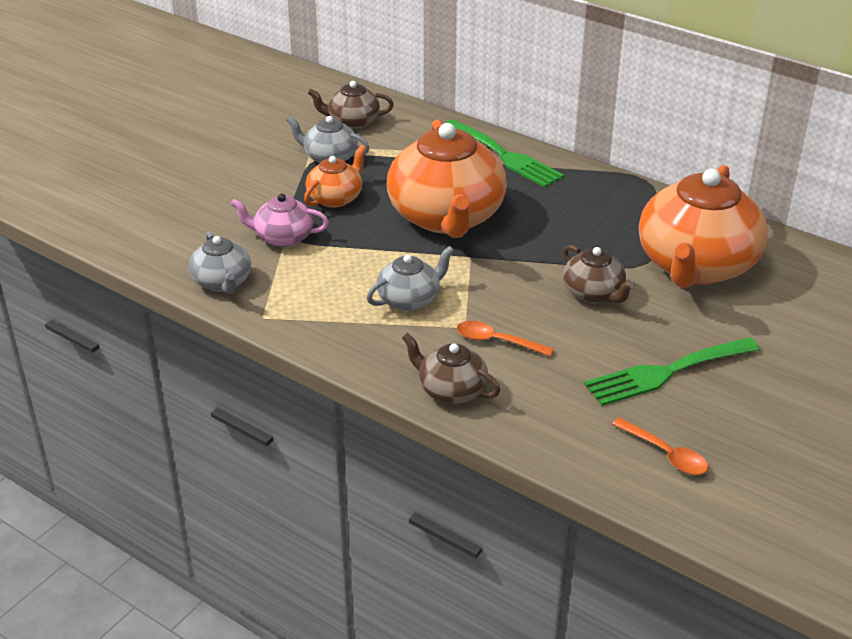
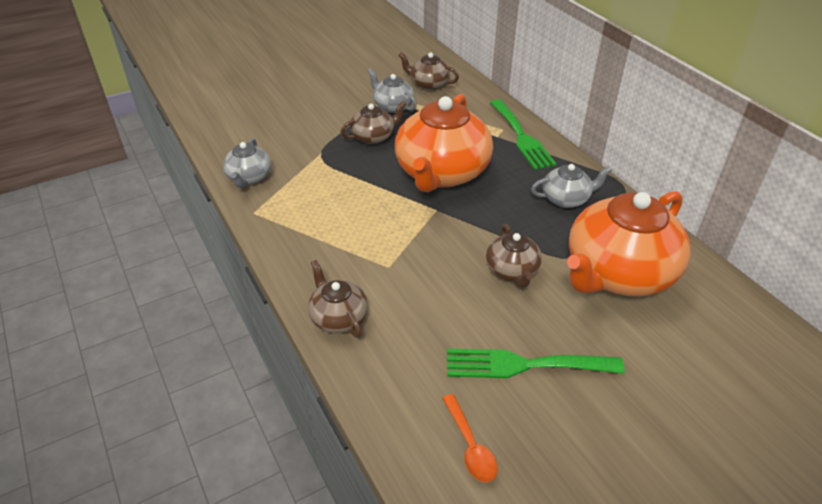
camera: 25 degrees right, 5 degrees up
pink teapot [231,194,329,247] -> none
orange teapot [304,145,366,208] -> brown teapot [341,101,406,144]
grey teapot [367,246,454,311] -> grey teapot moved to [531,164,612,208]
orange spoon [457,321,554,356] -> none

